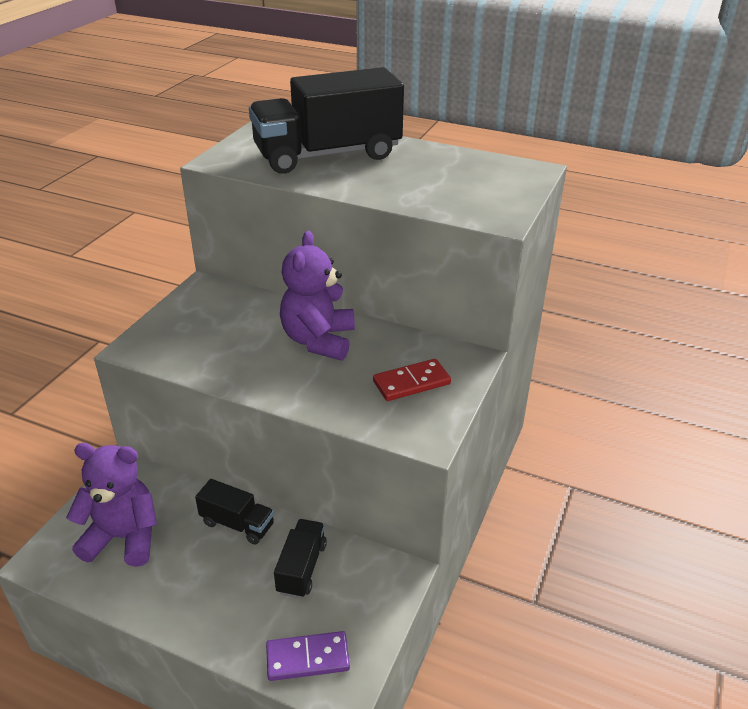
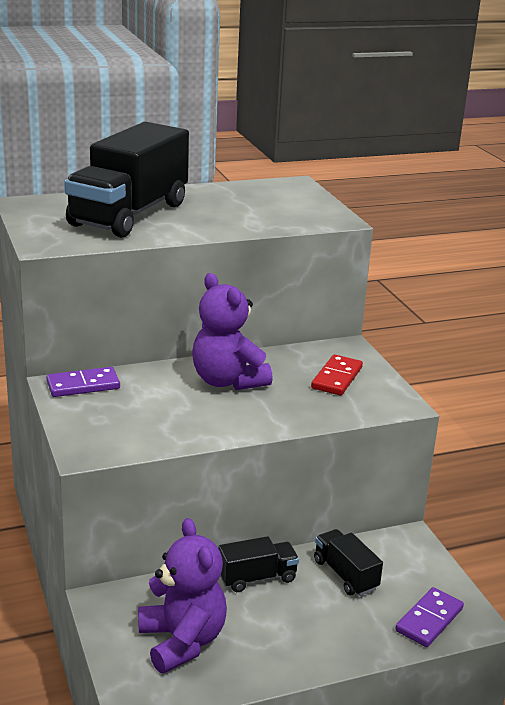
camera: 45 degrees left, 10 degrees down
purple teddy bear [66,443,157,567] -> purple teddy bear turned 105 degrees clockwise [138,518,227,673]
none -> purple domino [46,367,120,397]

